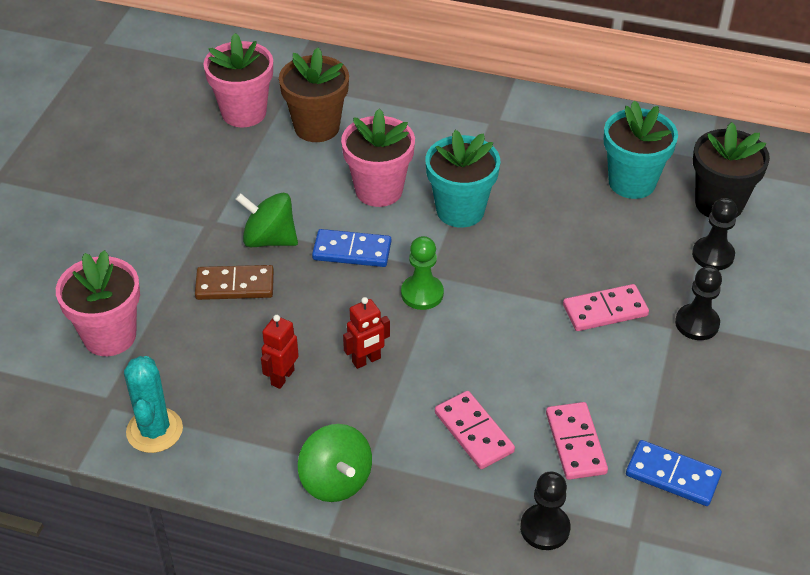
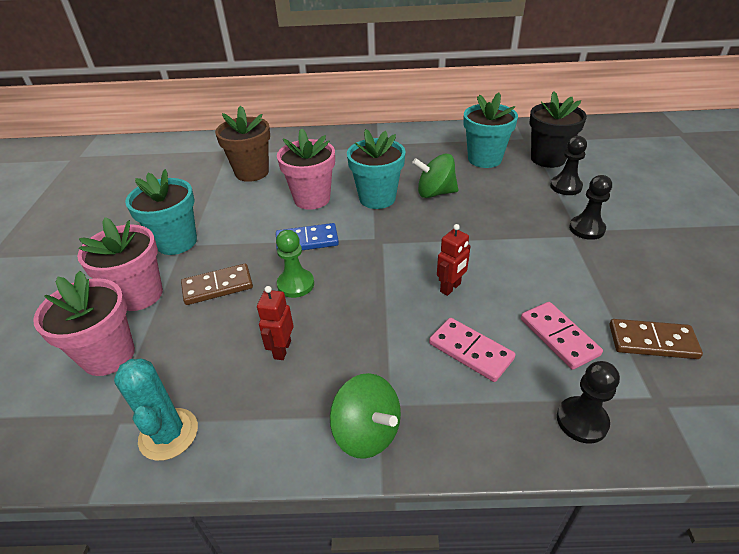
camera: 15 degrees left, 5 degrees down
pink flower pot [203,33,273,127] -> pink flower pot moved to [77,217,163,311]
green spinning top [235,193,298,247] -> green spinning top moved to [412,154,458,198]
red robot [343,297,390,369] -> red robot moved to [437,224,471,296]
green pawn [401,236,444,310] -> green pawn moved to [276,230,314,298]
pink domino [563,284,649,331] -> none
blue domino [626,440,722,506] -> brown domino [609,319,703,359]
none -> turquoise flower pot [125,169,197,255]

